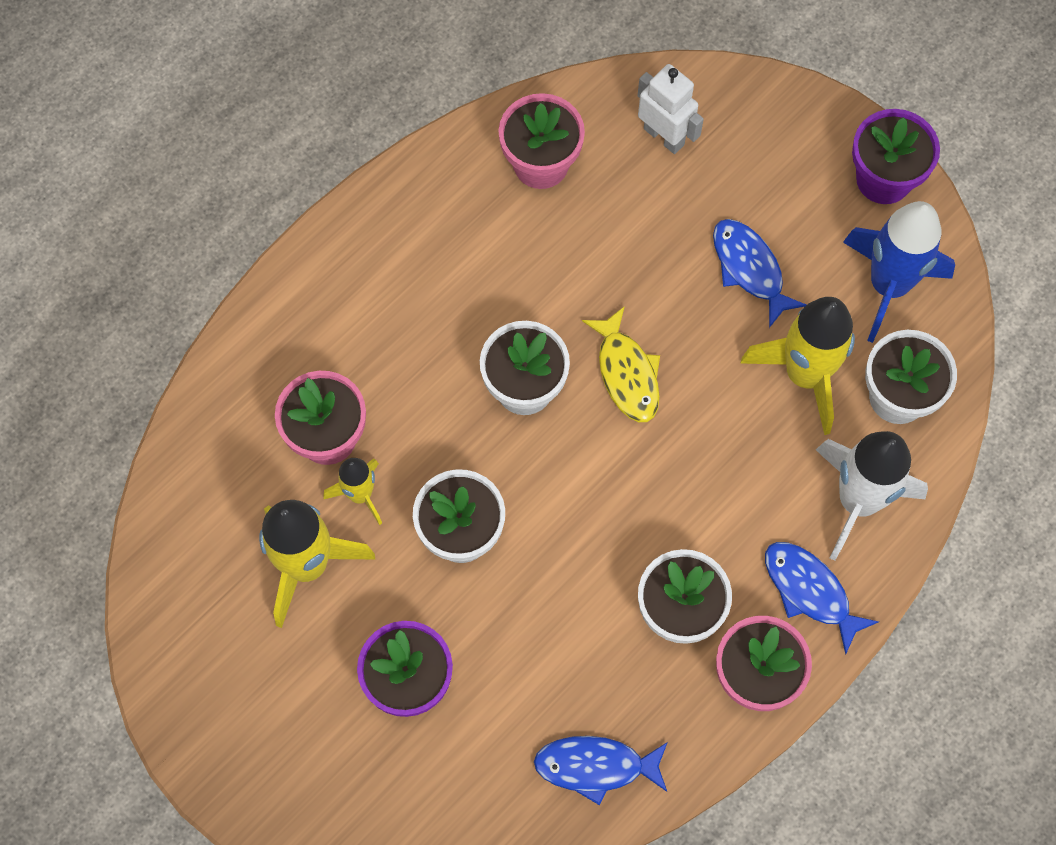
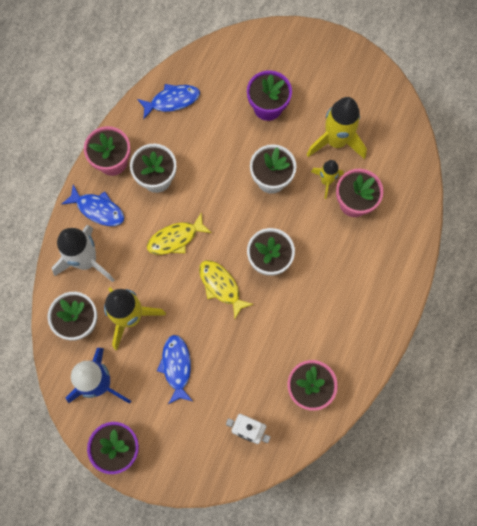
camera: 160 degrees right, 5 degrees up
blue fish [713,219,806,328] -> blue fish turned 135 degrees counterclockwise [157,335,192,404]
none -> yellow fish [147,213,212,255]

